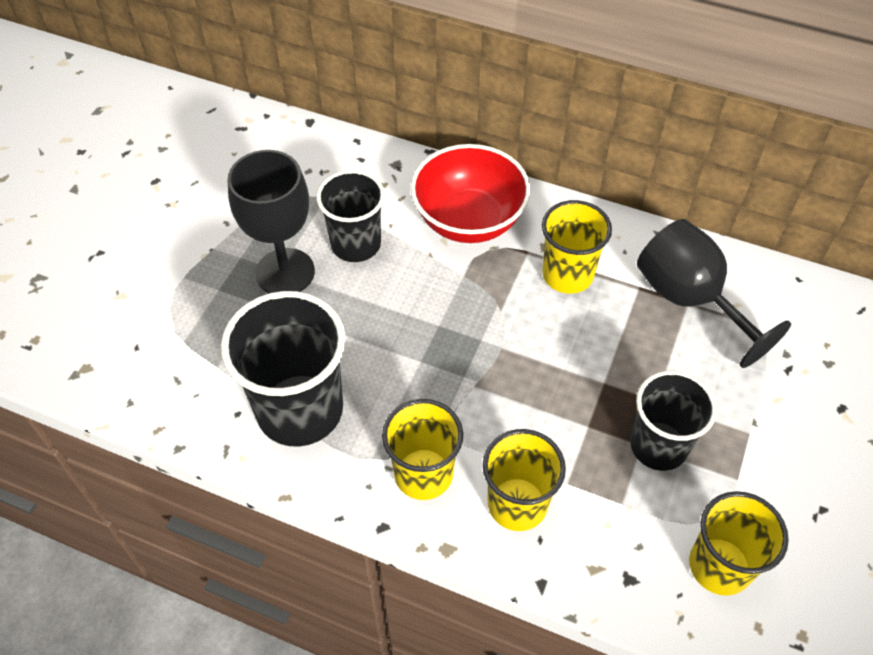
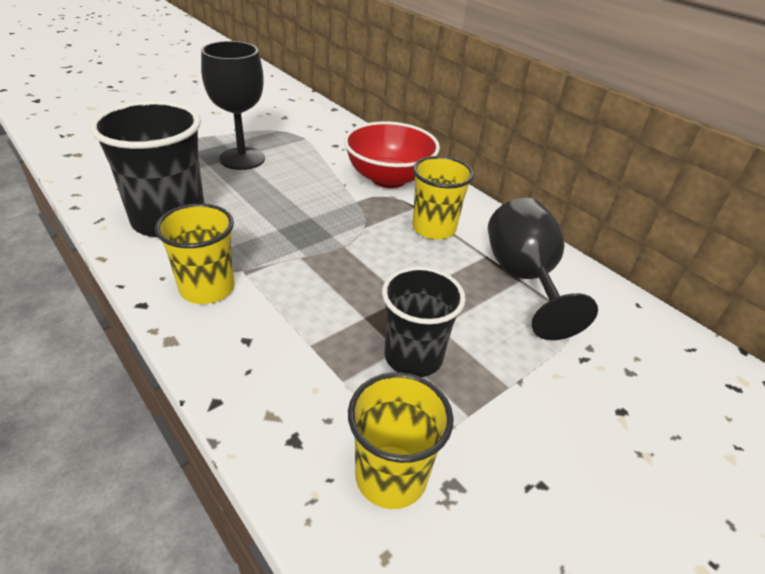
camera: 25 degrees right, 15 degrees down
black cup [316,170,385,262] -> none
yellow cup [483,429,566,531] -> none

